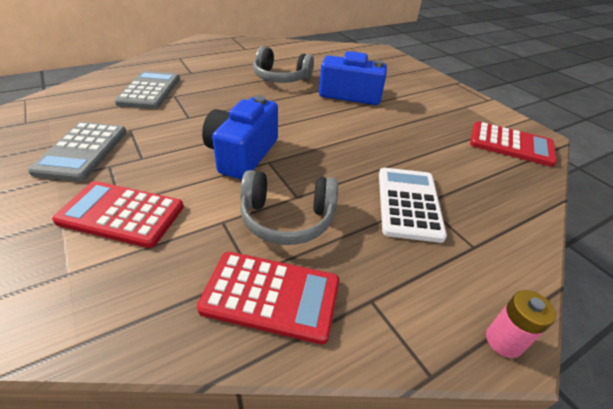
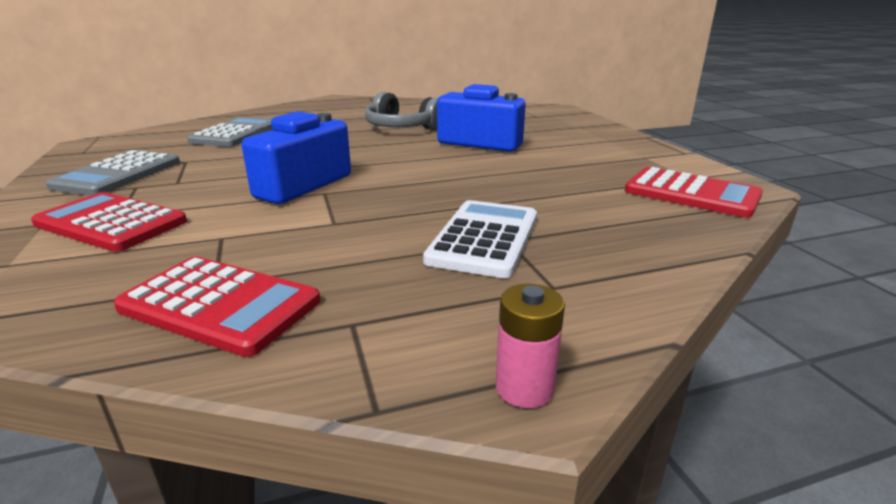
camera: 15 degrees right, 15 degrees down
grey headphones [240,170,338,245] -> none

